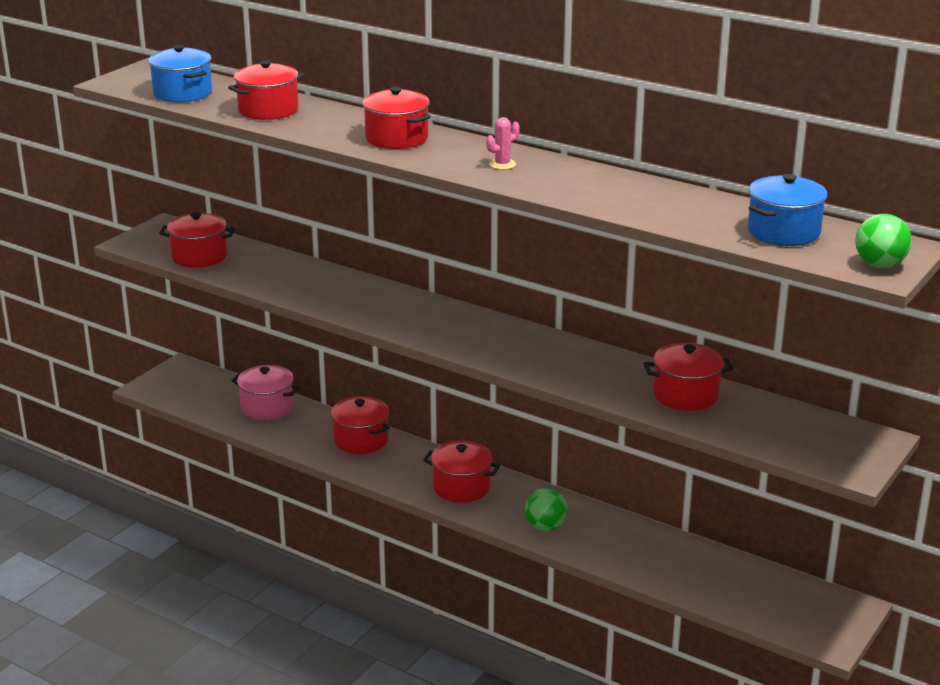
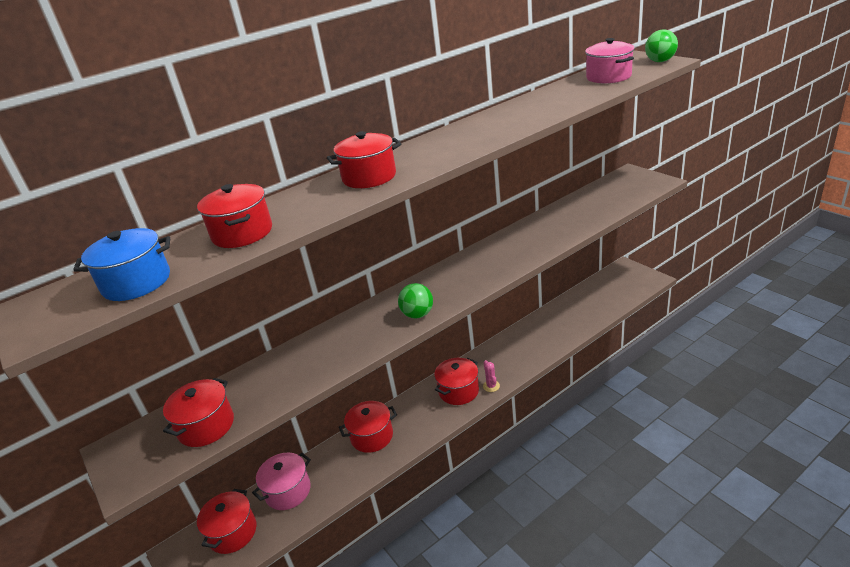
camera: 65 degrees left, 5 degrees up
pink cactus [486,117,520,170] -> pink cactus moved to [483,360,500,392]
green ball [525,488,568,531] -> green ball moved to [398,283,433,318]
red pot [644,343,733,411] -> red pot moved to [197,489,256,554]
blue pot [748,174,828,246] -> pink pot [585,38,635,83]

